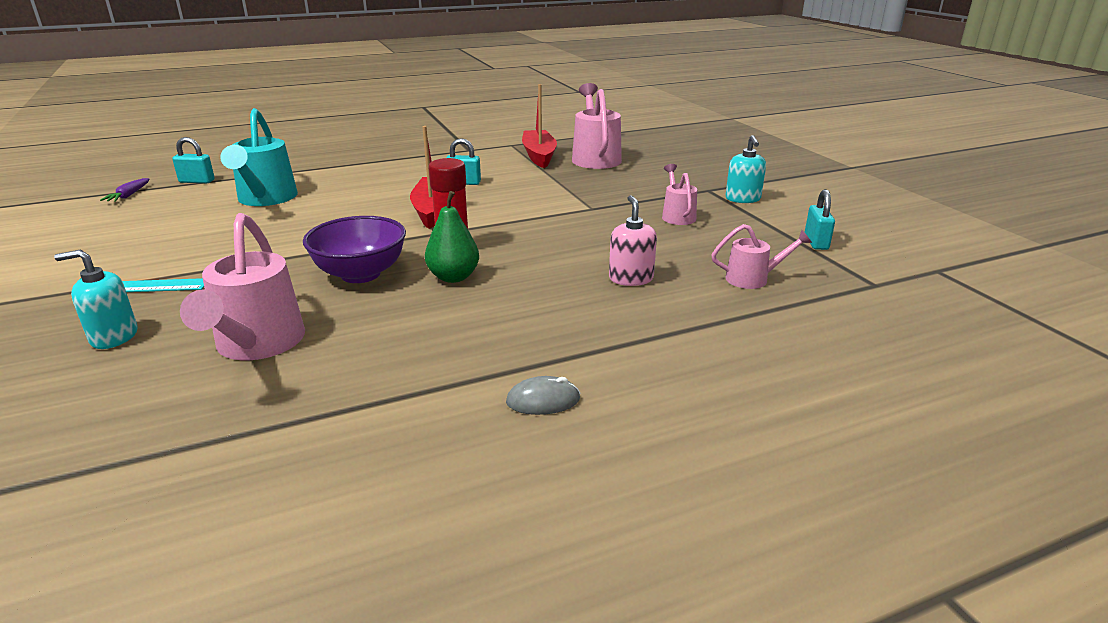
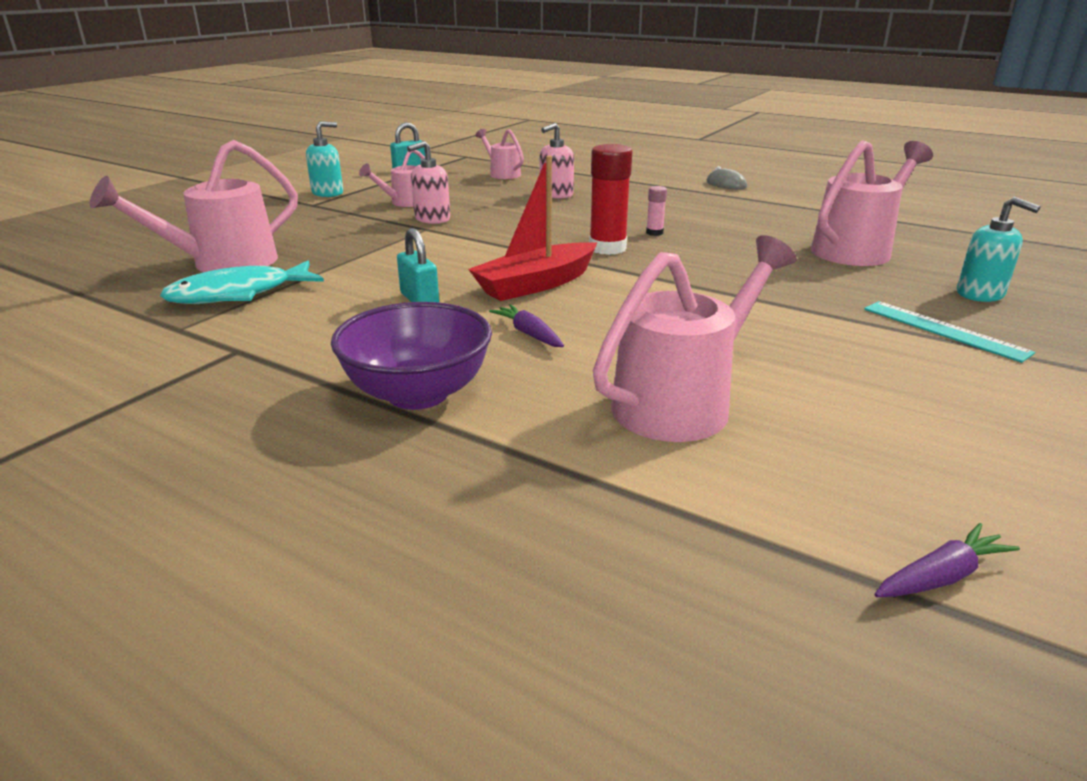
camera: 125 degrees left, 0 degrees up
turquoise padlock [172,137,215,183] -> none
turquoise watering can [220,108,298,206] -> pink watering can [593,235,797,442]
purple bowl [303,216,406,283] -> purple bowl moved to [331,302,492,410]
green pear [425,191,479,283] -> pink glue stick [646,186,667,236]
red boat [522,84,557,168] -> turquoise fish [160,261,324,304]
none -> pink soap dispenser [407,141,450,224]
none -> purple carrot [489,304,564,347]

